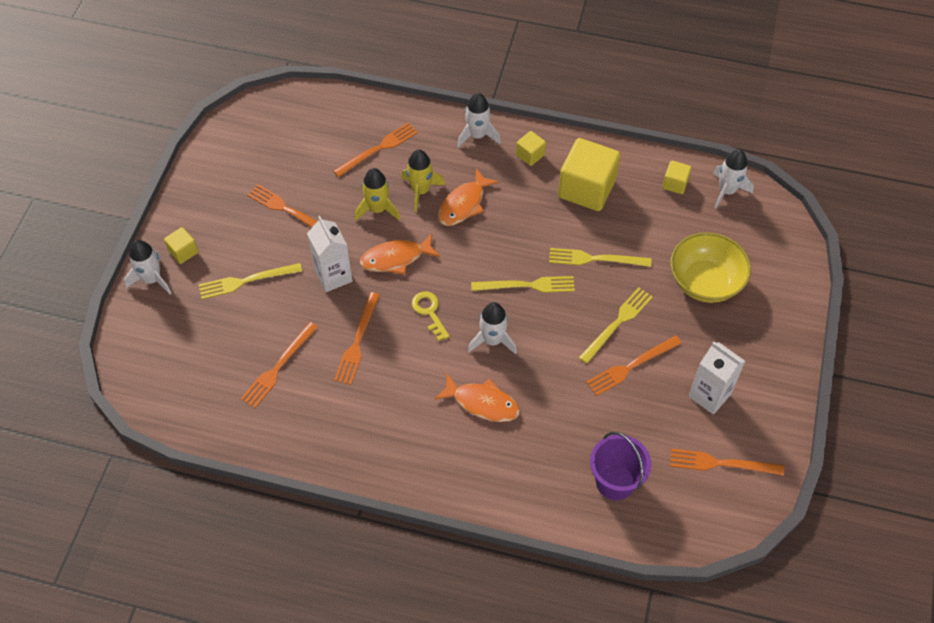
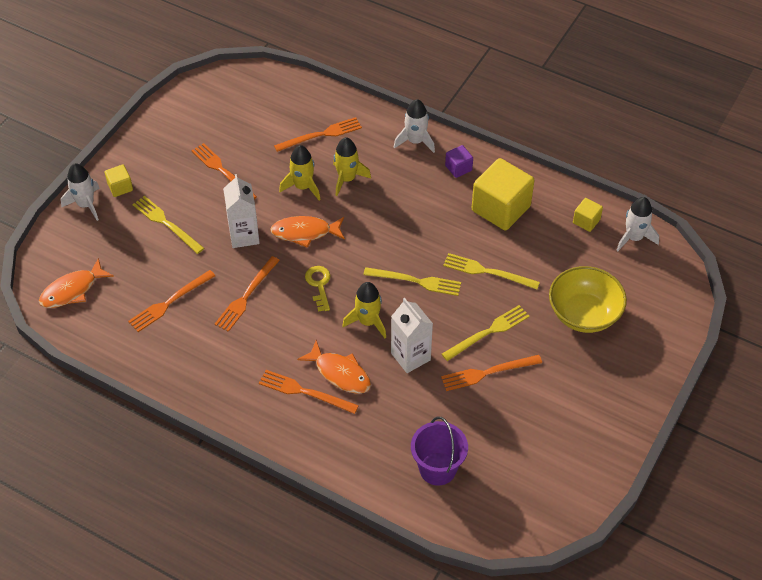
camera: 15 degrees right, 5 degrees down
yellow fork [199,263,302,299] -> yellow fork turned 45 degrees clockwise [132,196,204,254]
orange fish [438,168,499,226] -> orange fish moved to [39,258,114,308]
white rocket [468,302,517,355] -> yellow rocket [342,282,386,338]
yellow cube [516,131,546,166] -> purple cube [445,145,473,178]
orange fork [670,449,784,476] -> orange fork moved to [259,370,359,414]
white carton [689,342,745,415] -> white carton moved to [391,298,433,373]

